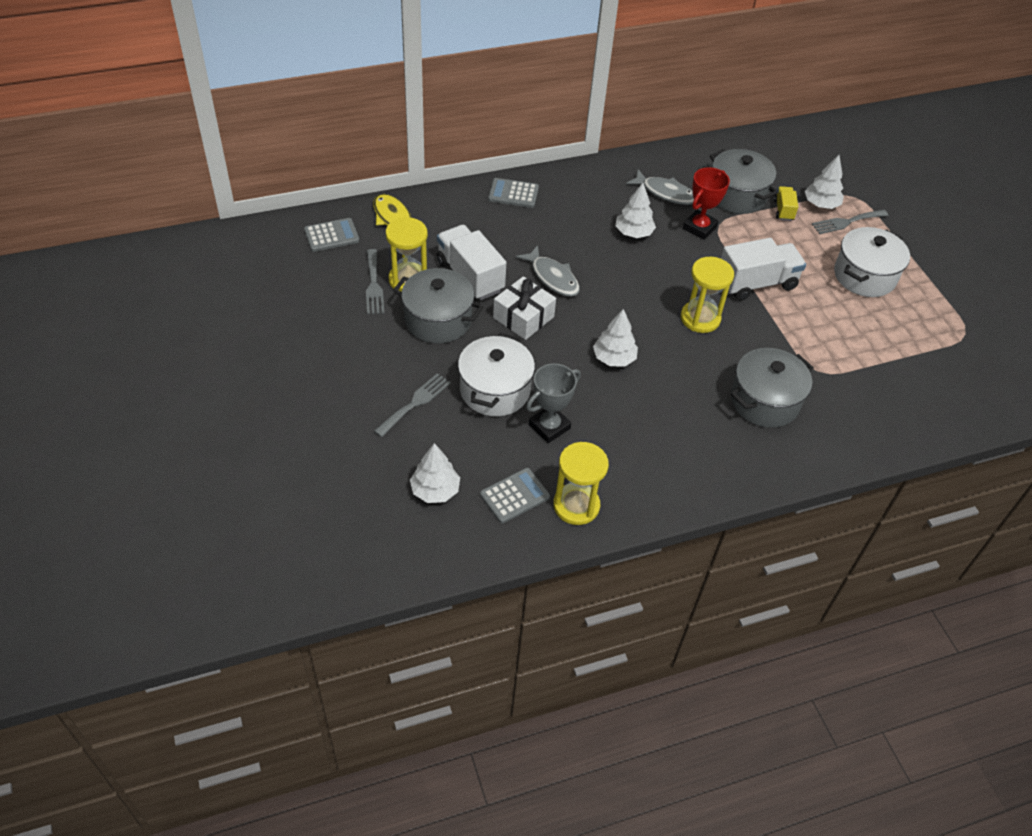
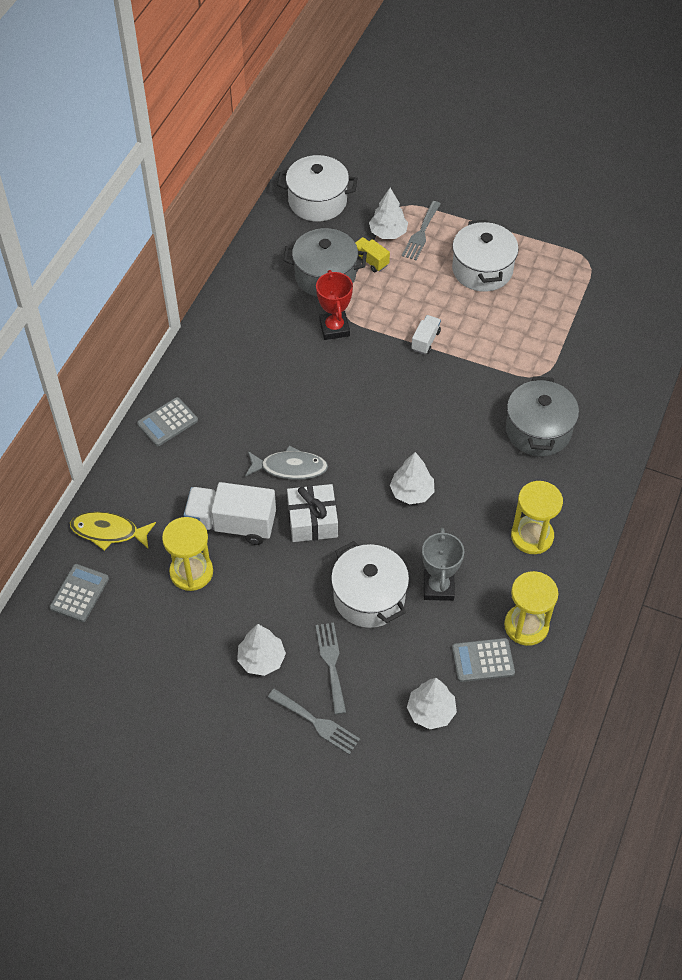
camera: 45 degrees left, 5 degrees up
grey fork [366,249,384,314] -> grey fork moved to [267,689,360,755]
grey pot [393,268,483,343] -> none
grey calculator [480,468,550,523] -> grey calculator turned 105 degrees counterclockwise [452,638,515,682]
white tree [615,183,656,238] -> white tree moved to [237,624,286,676]
grey fish [626,169,694,205] -> none
yellow hourglass [681,257,734,333] -> yellow hourglass moved to [511,481,563,554]
white truck [721,238,806,301] -> white truck [411,315,441,354], size x0.50
none -> white pot [277,155,358,221]

